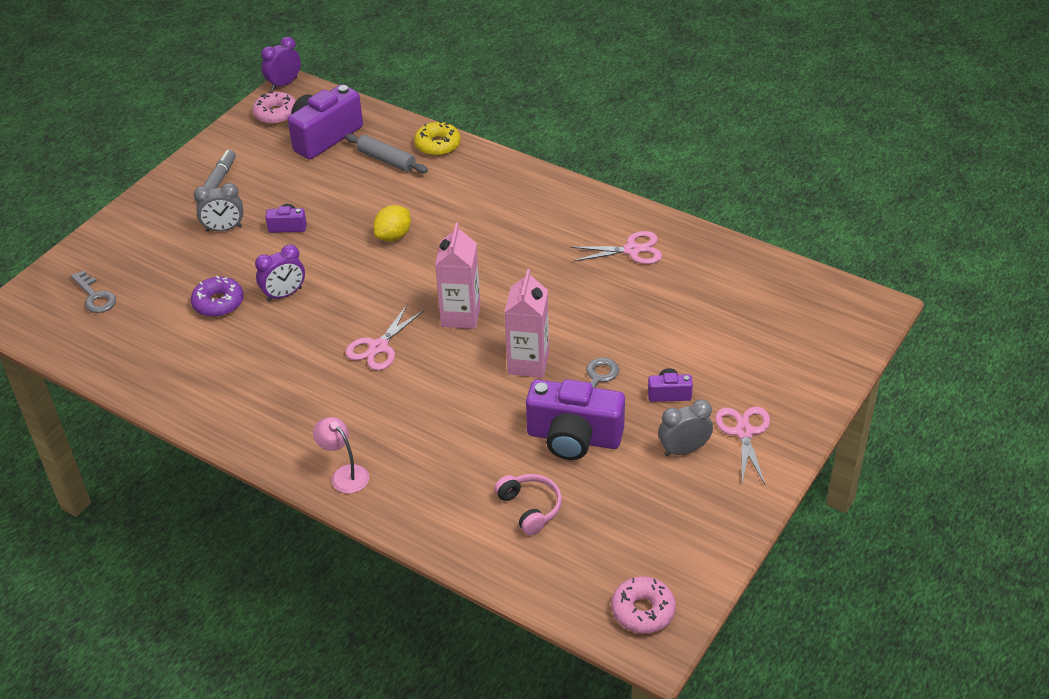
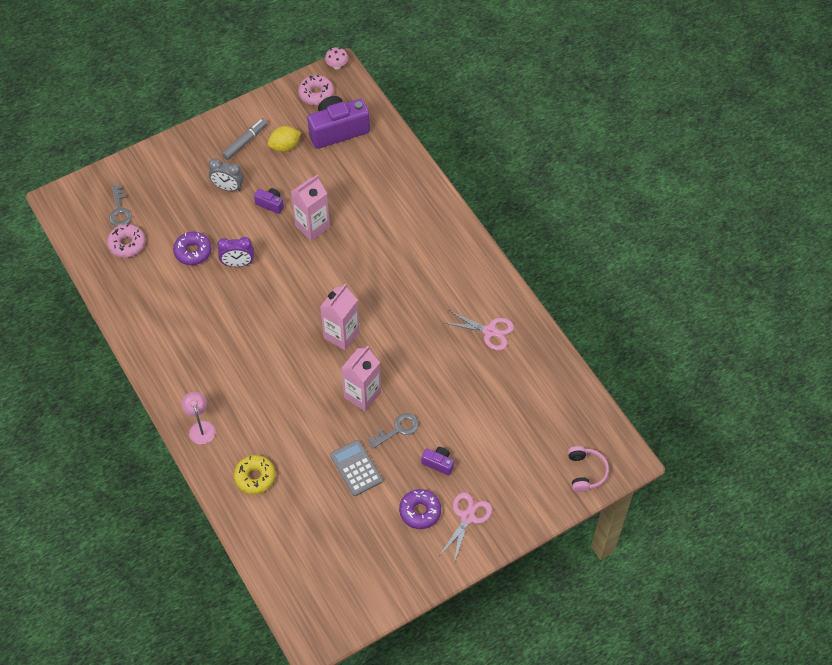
camera: 25 degrees right, 15 degrees up
purple clock [261,37,301,91] -> pink mushroom [325,47,348,69]
grey rolling pin [345,134,428,173] -> none
pink scissors [346,304,424,371] -> none
yellow lemon [373,205,411,242] -> yellow lemon moved to [267,126,301,152]
yellow donut [414,121,461,156] -> yellow donut moved to [234,455,275,494]
pink headphones [494,474,562,535] -> pink headphones moved to [568,446,609,492]
purple camera [526,379,625,460] -> grey calculator [330,440,383,496]
pink donut [611,576,676,634] -> pink donut moved to [107,224,145,258]
grey clock [658,399,713,456] -> purple donut [399,489,441,529]
none -> pink carton [291,175,330,241]

